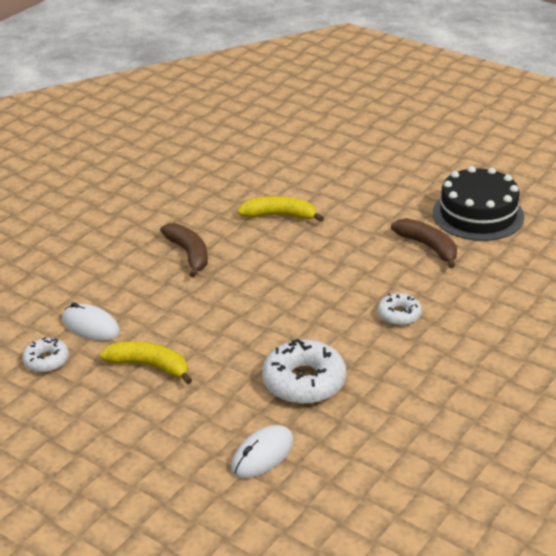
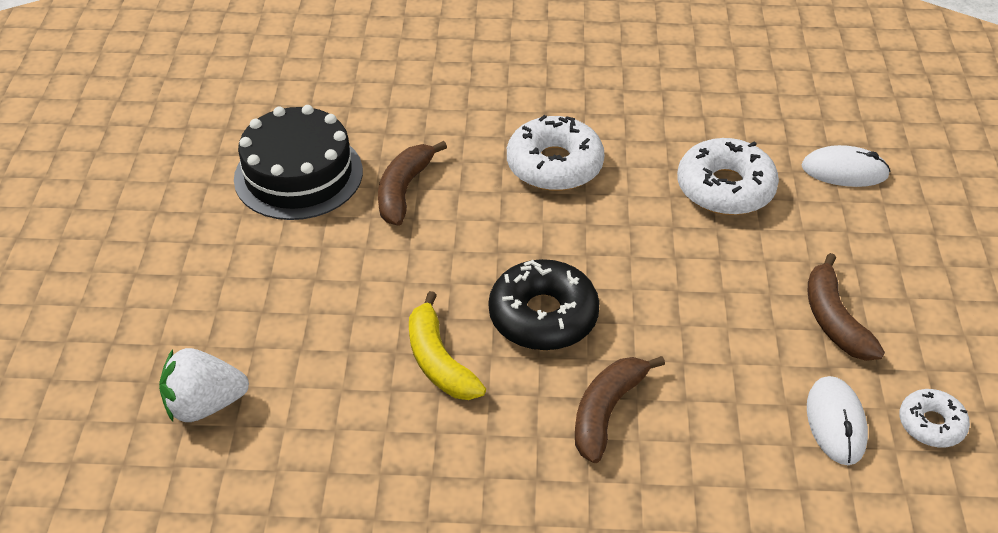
camera: 125 degrees left, 10 degrees up
yellow banana [100,341,192,384] -> brown banana [807,253,885,361]
white donut [377,293,422,326] -> white donut [507,115,604,191], size x1.77
none -> white strawberry [159,348,249,422]
none -> black donut [489,259,600,350]

